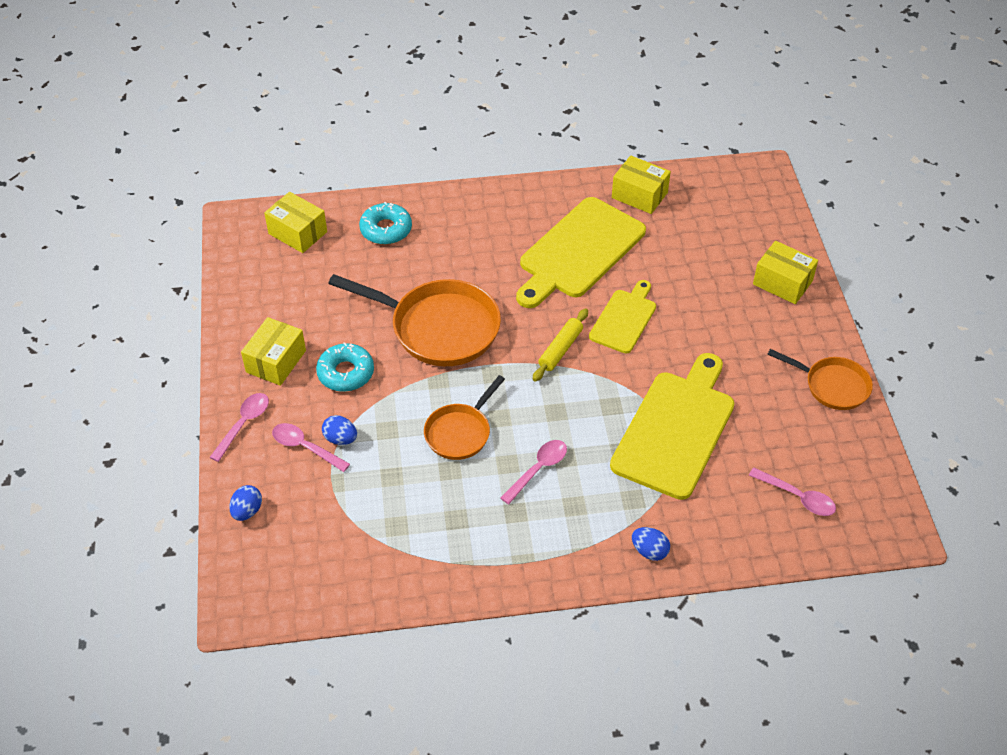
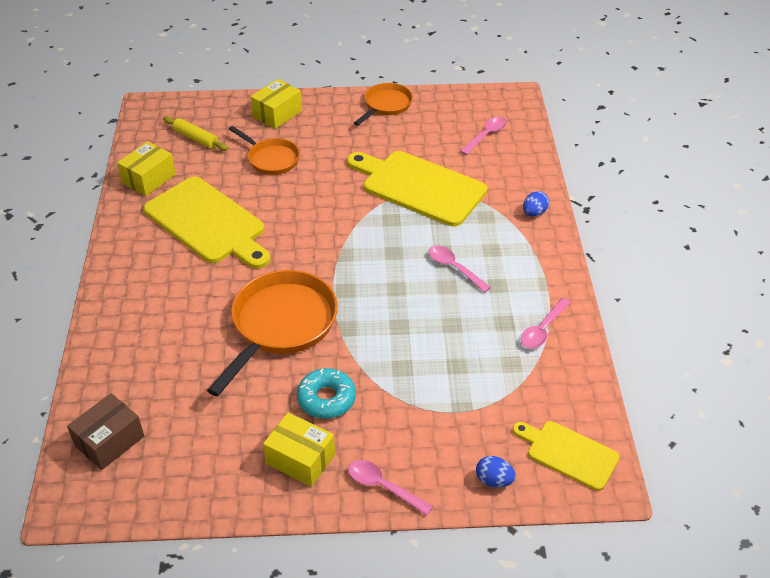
camera: 85 degrees left, 5 degrees down
yellow box [264,192,327,253] -> brown box [67,393,144,470]
pink spoon [272,423,350,472] -> pink spoon moved to [521,298,571,349]
blue egg [322,415,357,445] -> none
turquoise donut [359,202,412,245] -> none
orange pan [424,375,505,460] -> orange pan moved to [229,126,300,175]
yellow rolling pin [533,309,588,382] -> yellow rolling pin moved to [163,116,228,151]
yellow cutting board [589,280,656,353] -> yellow cutting board moved to [513,421,620,491]

